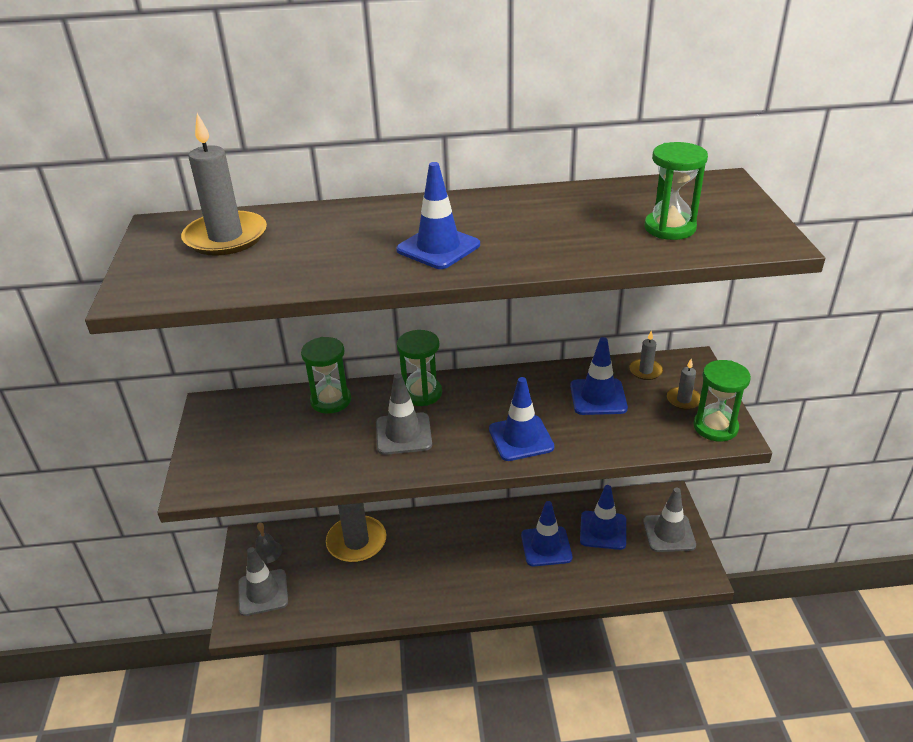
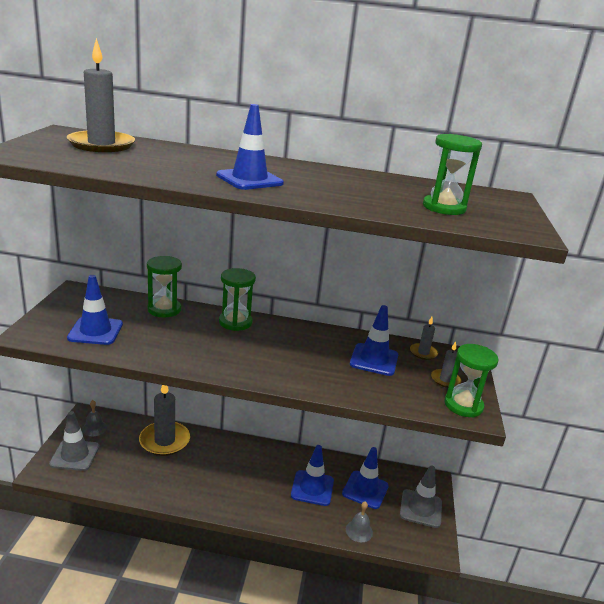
camera: 10 degrees right, 10 degrees down
grey traffic cone [376,373,432,455] -> none
blue traffic cone [489,377,554,461] -> blue traffic cone moved to [67,275,123,345]
none -> grey bell [346,501,373,542]

